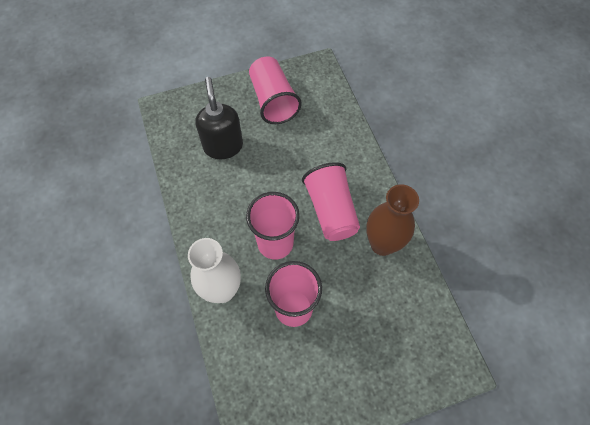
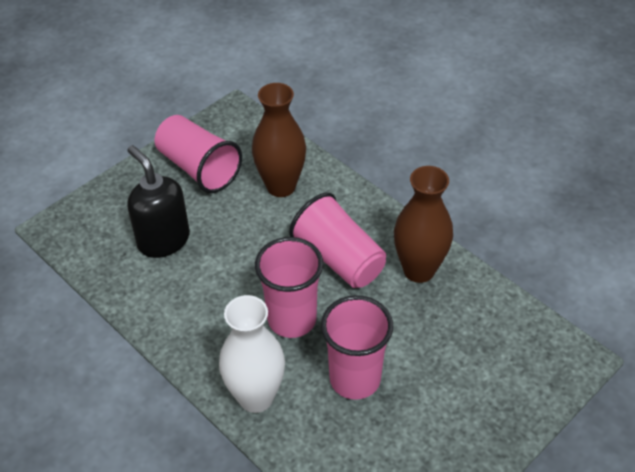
camera: 25 degrees left, 15 degrees down
none -> brown vase [252,83,306,197]

